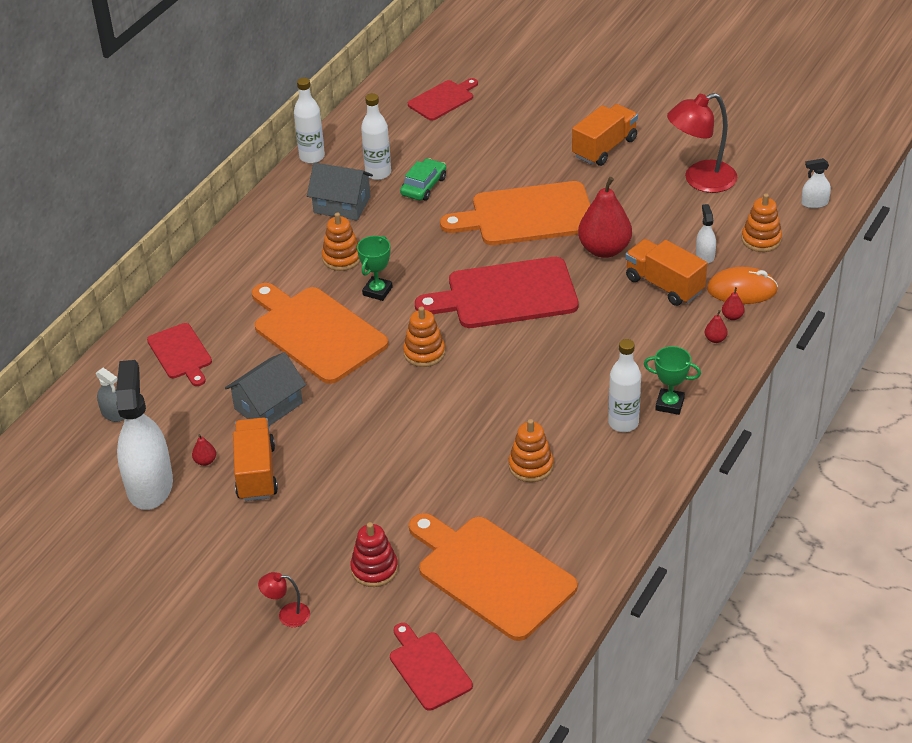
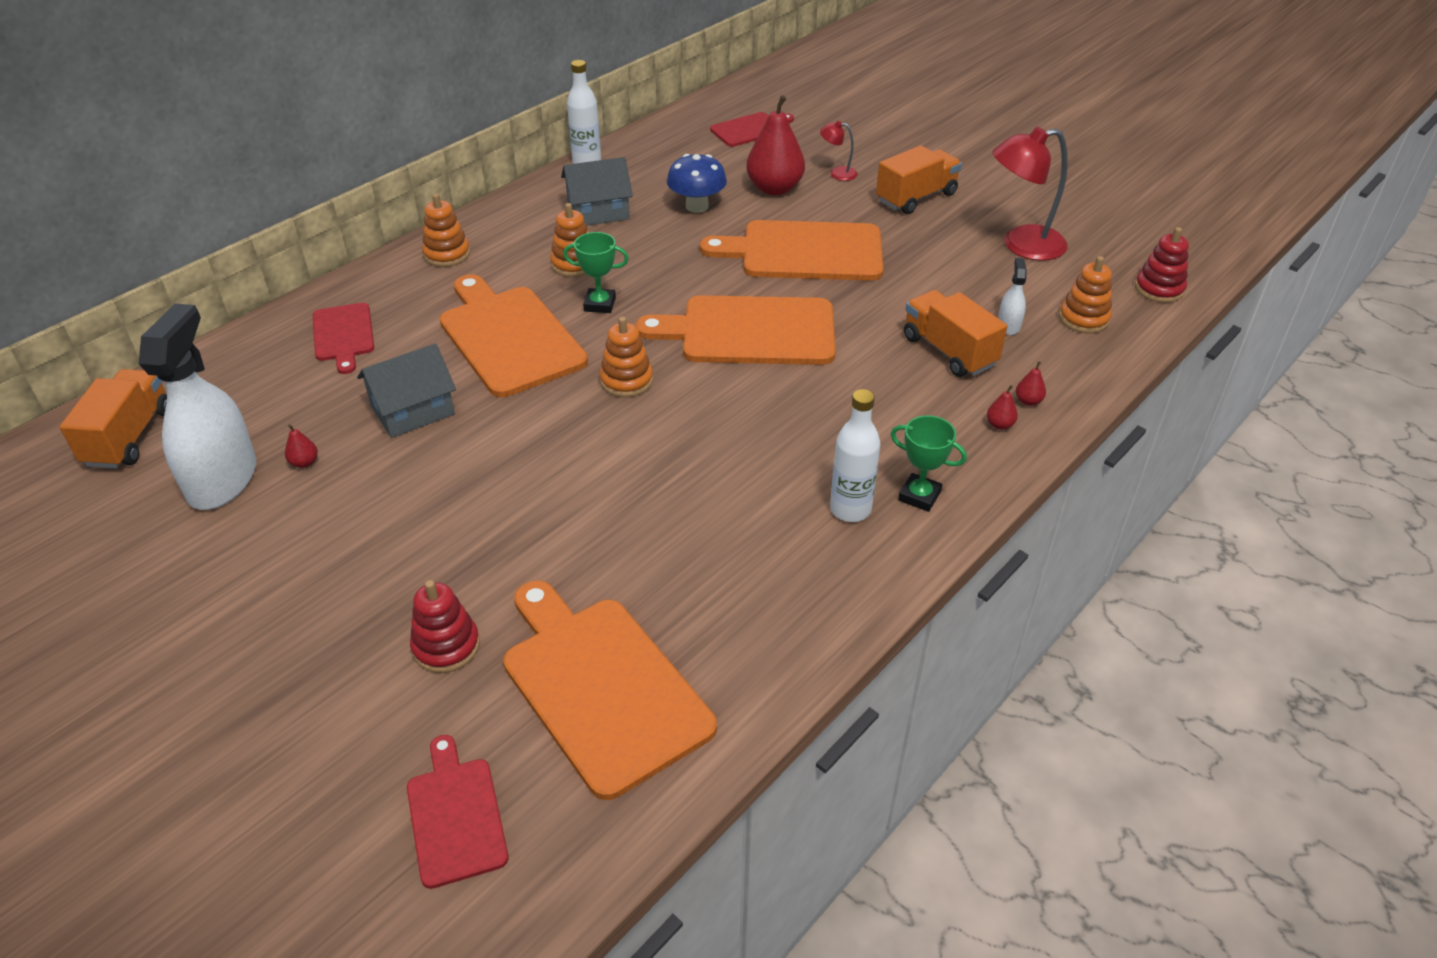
camera: 10 degrees right, 0 degrees up
grey spray bottle [96,368,124,422] -> none
orange truck [233,417,278,501] -> orange truck moved to [59,369,167,469]
red lamp [258,572,310,627] -> red lamp moved to [820,121,858,181]
grey house [307,162,373,221] -> grey house turned 45 degrees counterclockwise [561,157,633,226]
green trophy [357,236,393,301] -> green trophy turned 60 degrees clockwise [563,232,629,313]
white bottle [361,93,391,180] -> none
green car [400,158,446,201] -> blue mushroom [667,154,727,213]
red cutting board [415,257,579,328] -> orange cutting board [635,295,835,365]
orange stacking toy [509,419,554,482] -> orange stacking toy moved to [422,193,470,267]
red pear [578,177,632,258] -> red pear moved to [746,95,805,195]
orange mouse [707,267,778,304] -> none
white spray bottle [801,158,831,208] -> red stacking toy [1135,227,1189,303]

